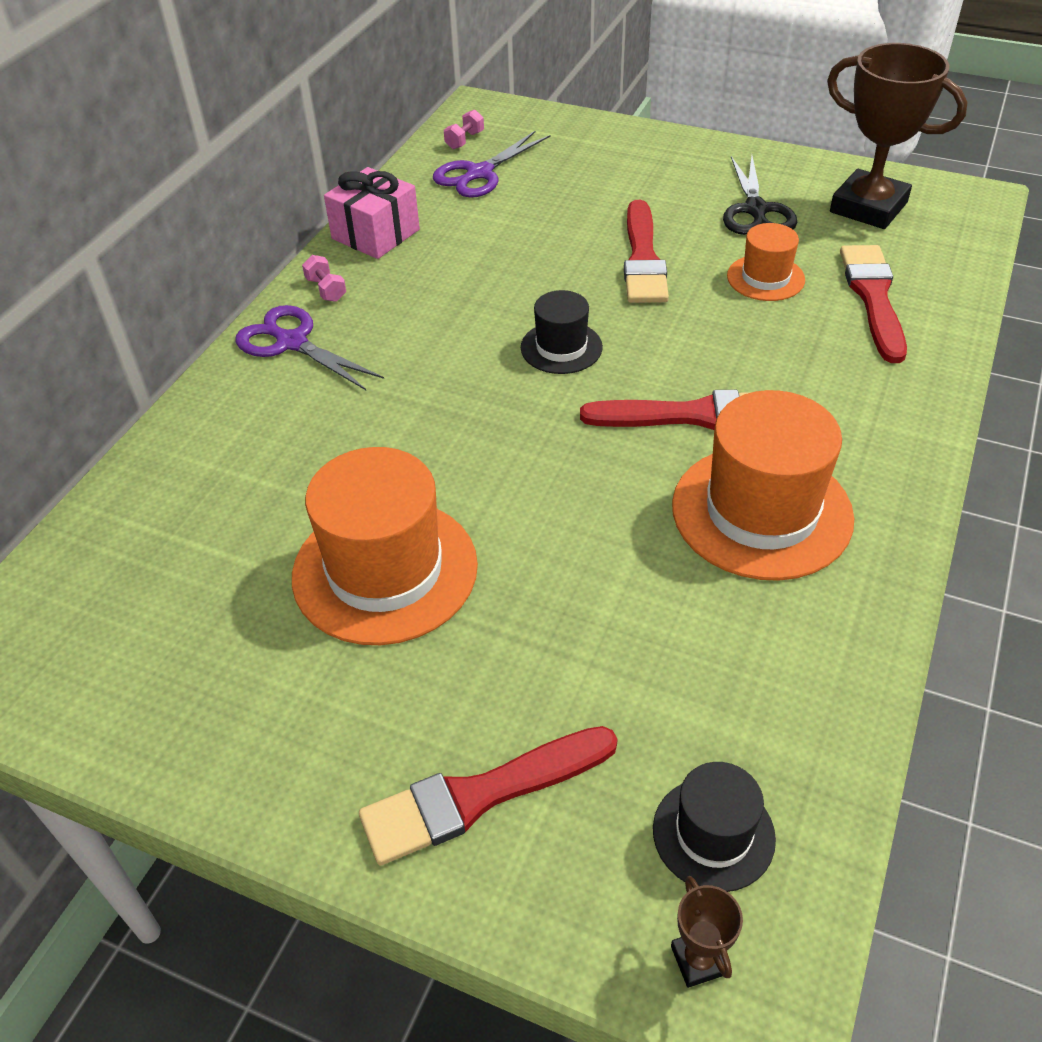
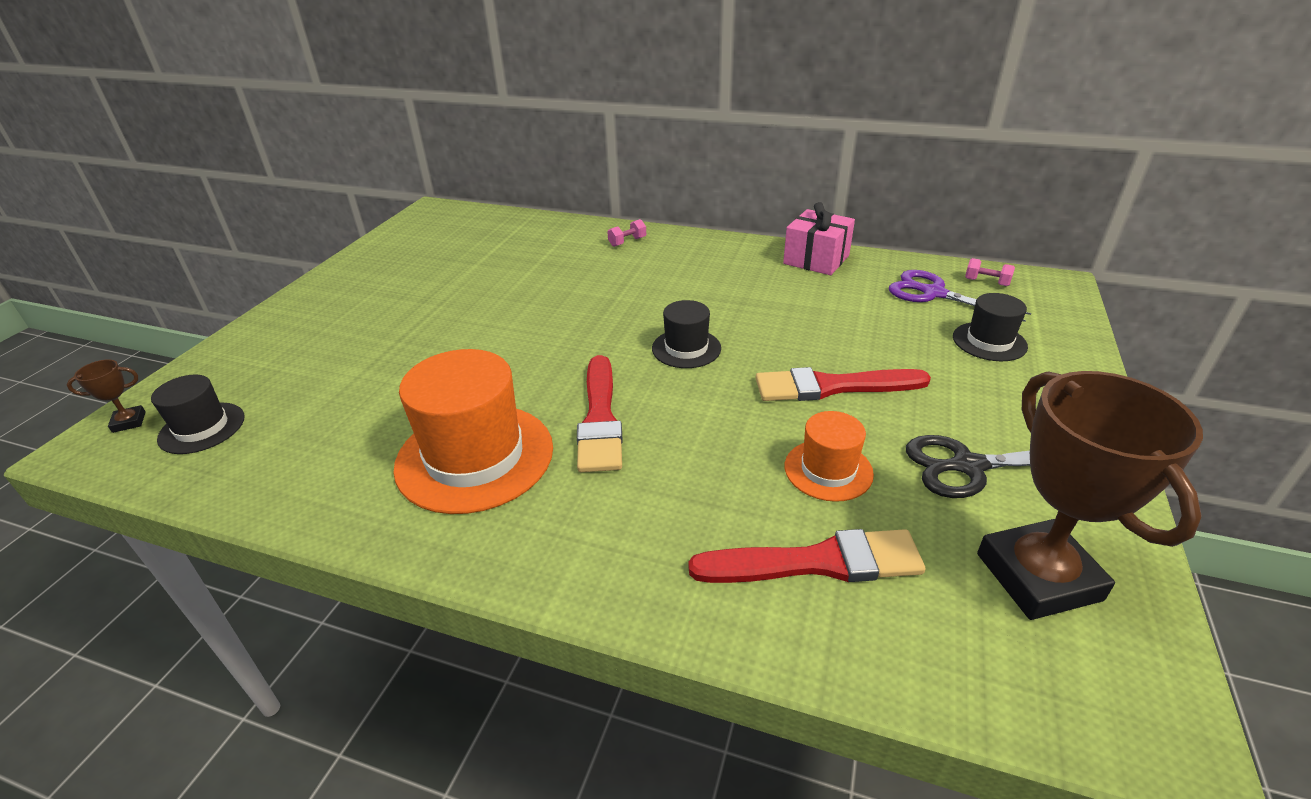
camera: 85 degrees right, 10 degrees down
purple scissors [235,305,384,390] -> none
orange hat [292,447,478,645] -> none
pink dumbbell [302,255,346,302] -> pink dumbbell moved to [607,219,646,247]
red brush [359,726,618,866] -> none
brown trophy [827,43,967,229] -> brown trophy turned 45 degrees counterclockwise [977,371,1203,620]
none -> black hat [953,293,1028,361]

